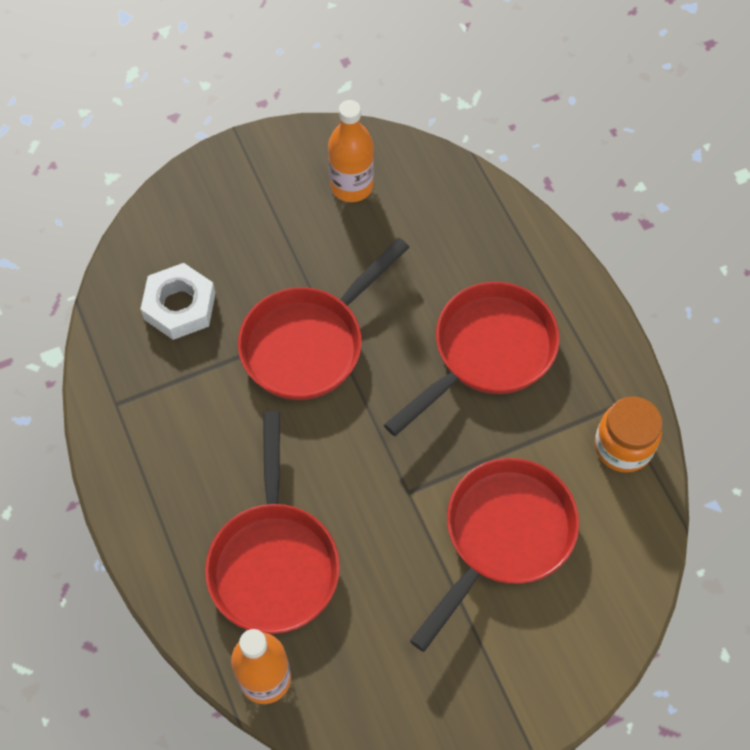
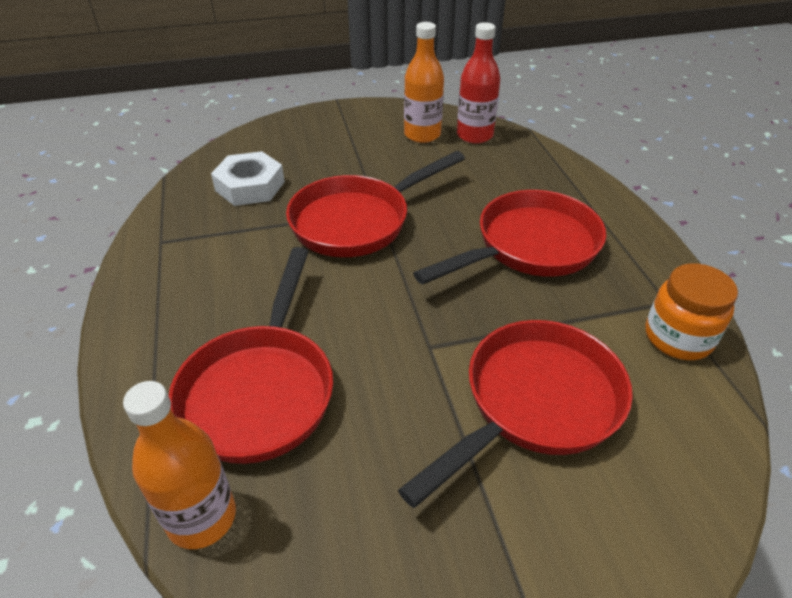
camera: 10 degrees right, 20 degrees down
none -> red bottle [457,22,500,144]

